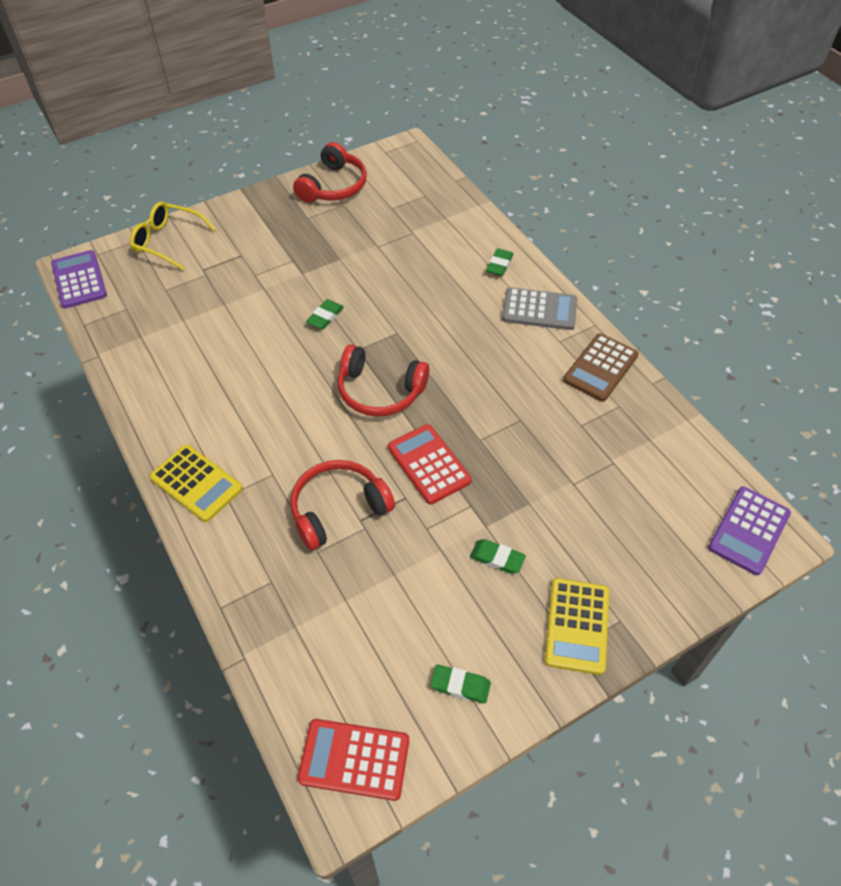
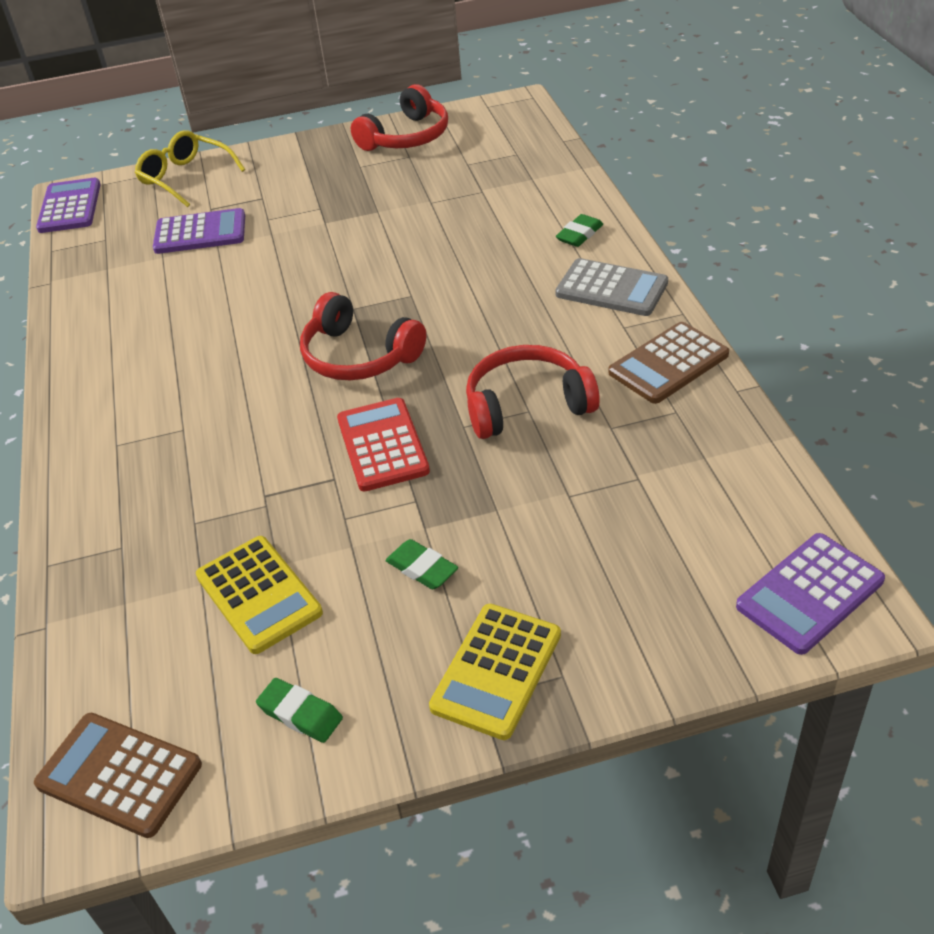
camera: 20 degrees right, 10 degrees down
yellow calculator [150,444,243,522] -> yellow calculator moved to [196,536,323,654]
red headphones [291,460,395,550] -> red headphones moved to [466,345,600,439]
red calculator [298,719,409,801] -> brown calculator [34,713,202,838]
green eraser [306,299,344,329] -> none
none -> purple calculator [153,208,245,254]

